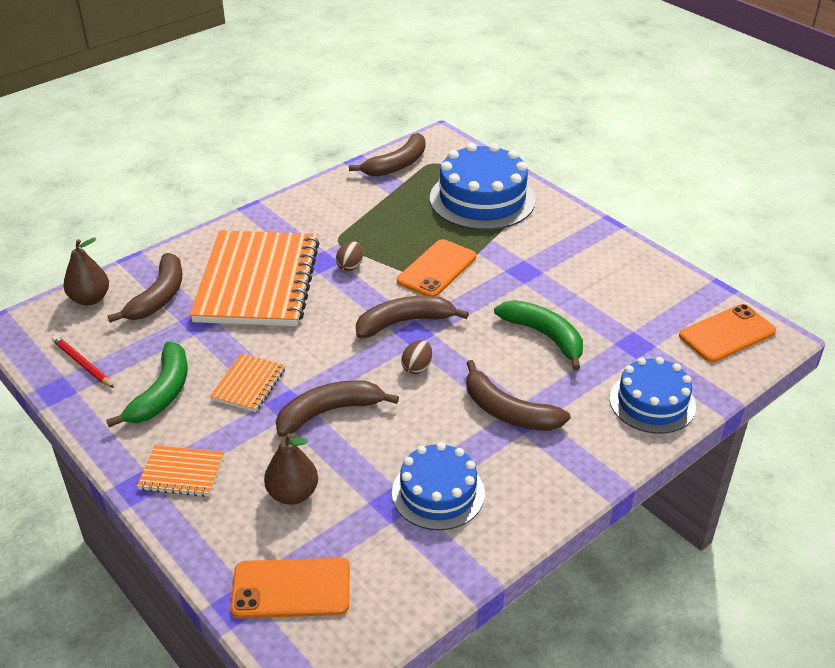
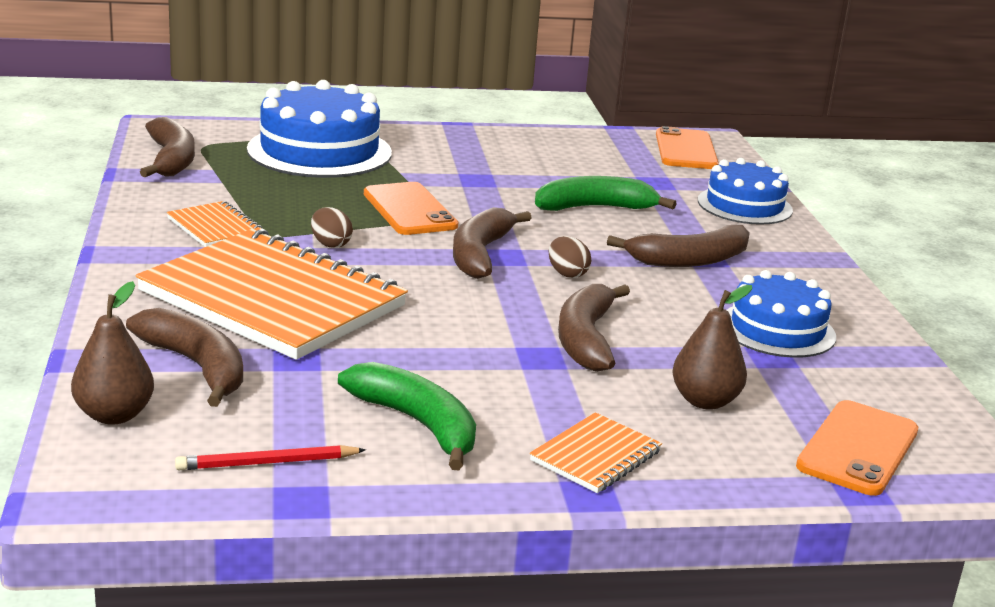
camera: 60 degrees left, 15 degrees down
orange notebook [210,353,286,412] -> orange notebook moved to [167,201,262,247]

